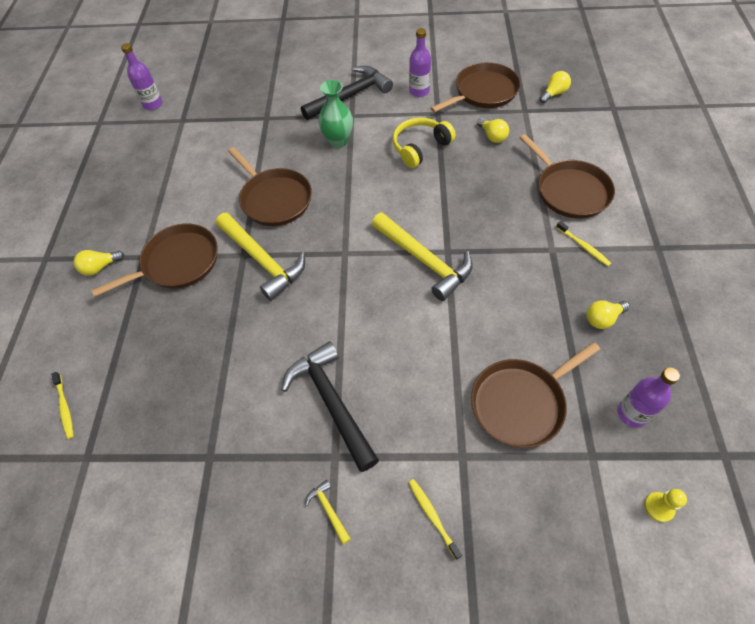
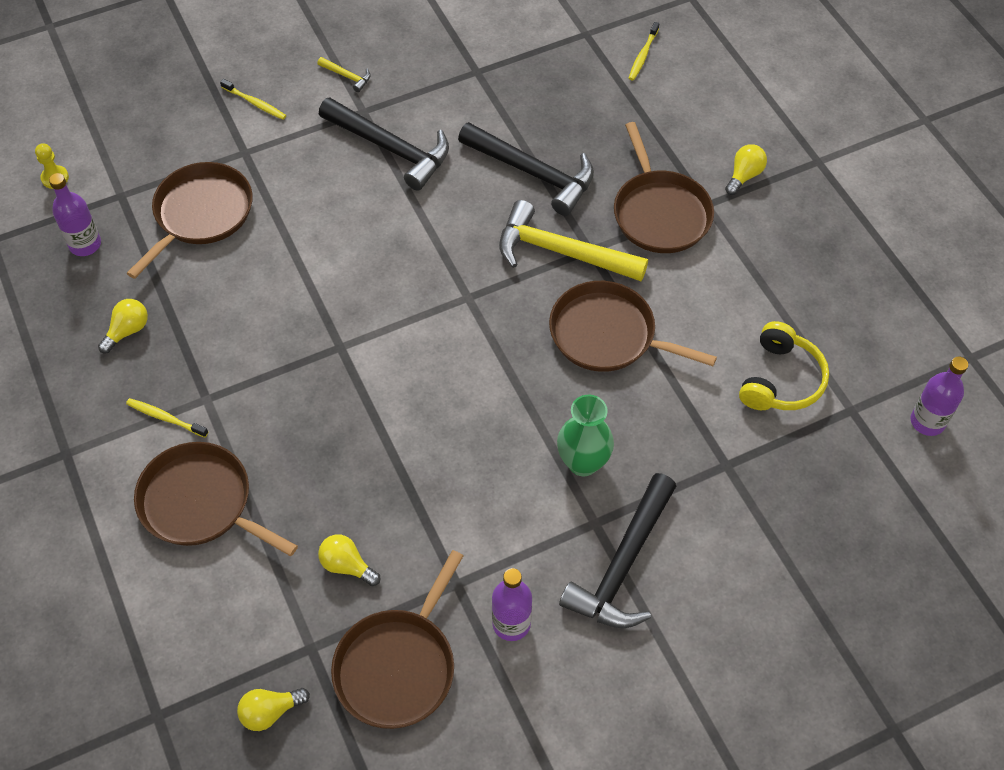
camera: 150 degrees right, 0 degrees up
yellow toothbrush [51,372,74,439] -> yellow toothbrush turned 105 degrees counterclockwise [629,22,659,81]
brown pan [91,224,218,297] -> brown pan turned 45 degrees counterclockwise [614,122,714,253]
yellow hammer [372,212,473,301] -> none
yellow headphones [393,118,456,168] -> yellow headphones moved to [739,321,829,410]
yellow light bulb [539,71,571,103] -> yellow light bulb turned 45 degrees clockwise [237,688,310,731]
none -> black hammer [458,122,594,216]

